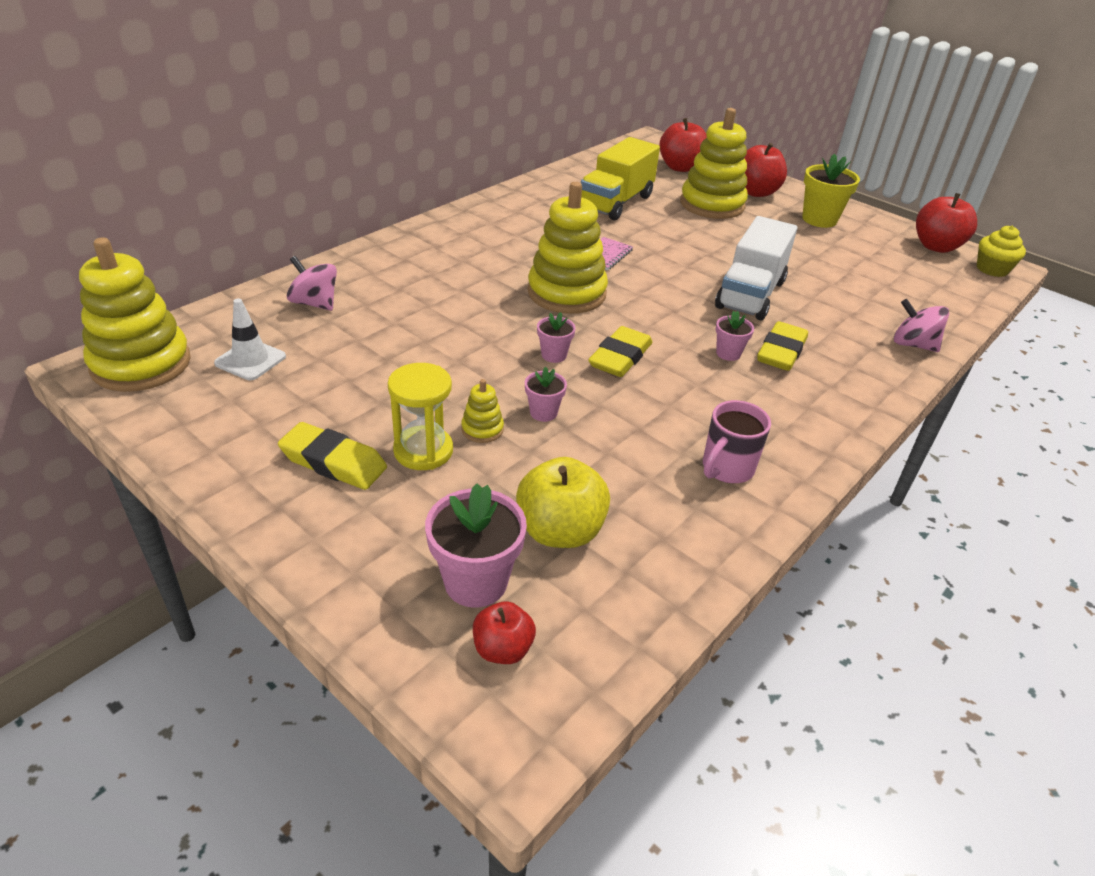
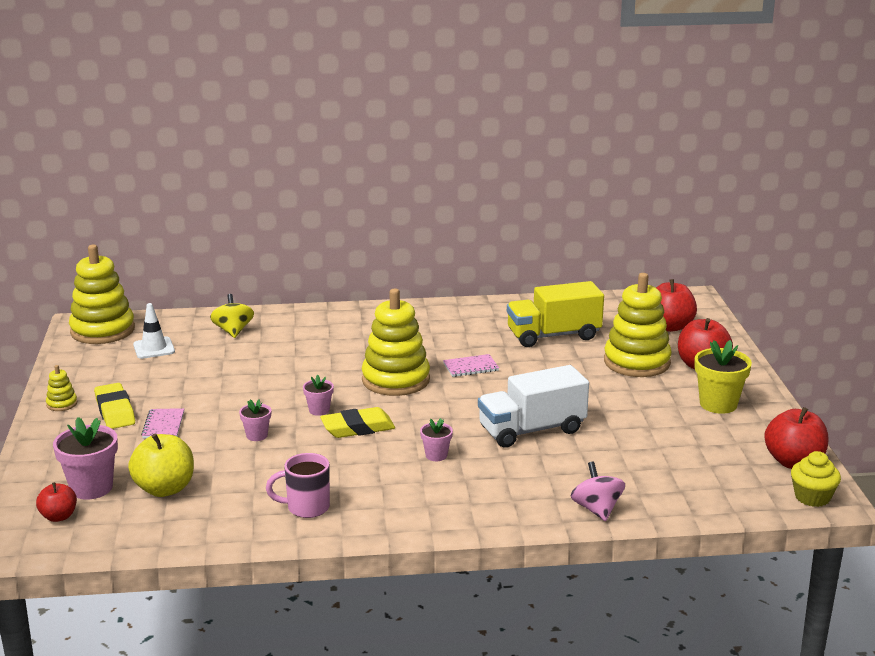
camera: 45 degrees right, 15 degrees down
pink spinning top [287,256,337,311] -> yellow spinning top [210,294,254,338]
yellow hourglass [388,363,453,470] -> pink notebook [141,408,184,438]
yellow stacking toy [461,379,504,443] -> yellow stacking toy moved to [46,365,77,411]
yellow eraser [757,321,808,371] -> none

